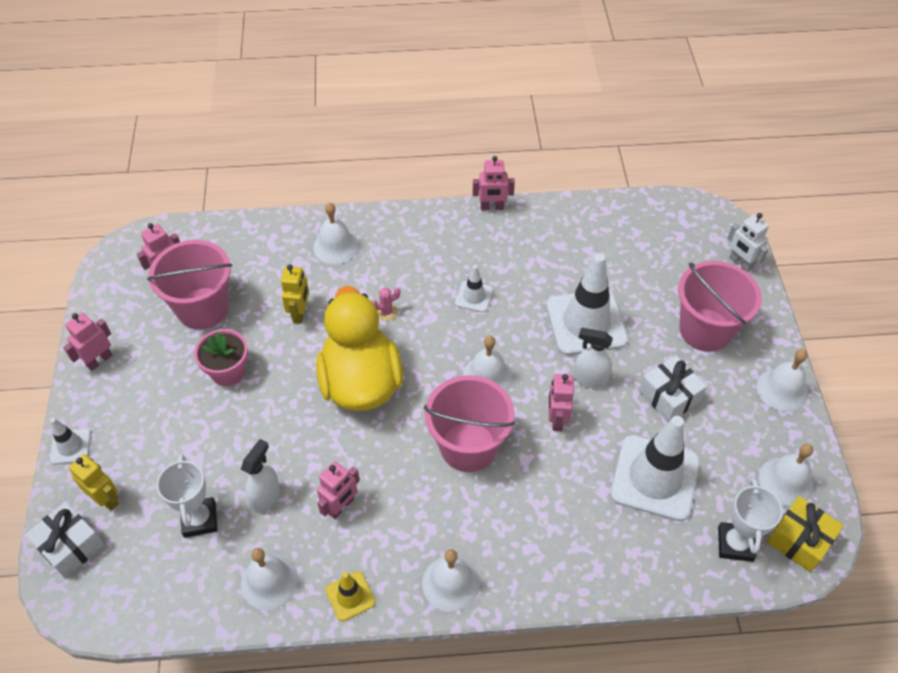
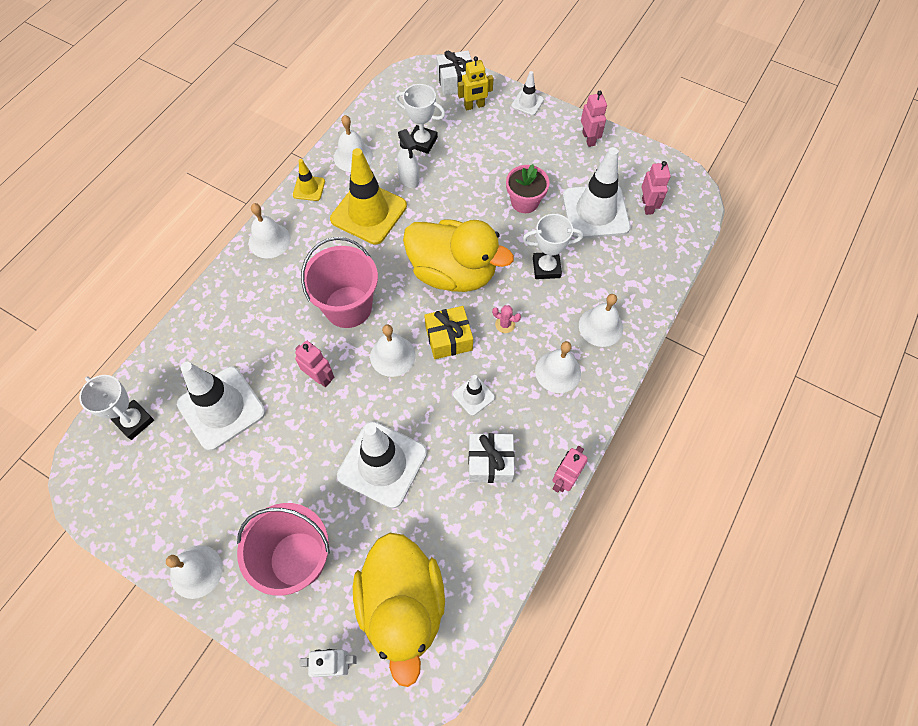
camera: 125 degrees right, 10 degrees up
pink bucket [147,240,232,330] -> white traffic cone [563,147,631,238]
yellow robot [281,265,309,324] -> white trophy [523,214,583,279]
pink robot [317,461,360,519] -> yellow traffic cone [330,148,407,245]
pink cactus [372,288,400,321] -> pink cactus turned 75 degrees counterclockwise [492,305,521,333]
white spray bottle [574,328,613,389] -> none
white gift [639,355,707,422] -> white gift moved to [468,433,514,483]
white bell [759,444,814,506] -> white bell moved to [535,341,581,393]
yellow gift [767,496,844,572] -> yellow gift moved to [424,306,473,359]
none -> yellow duck [353,533,445,687]

